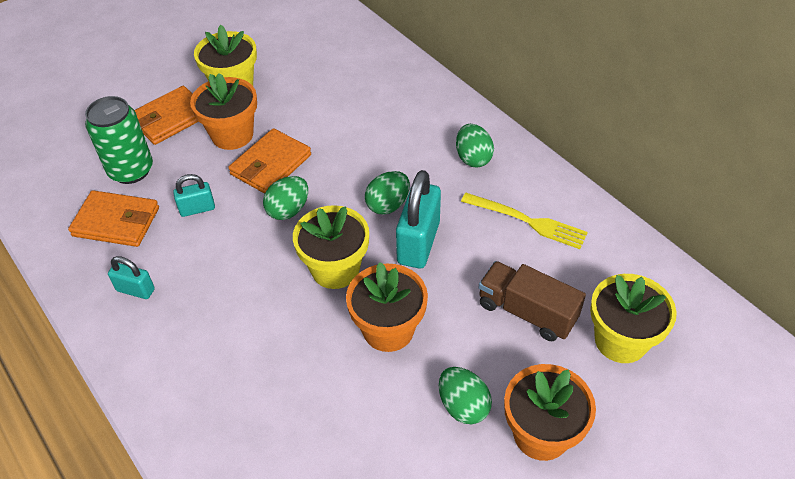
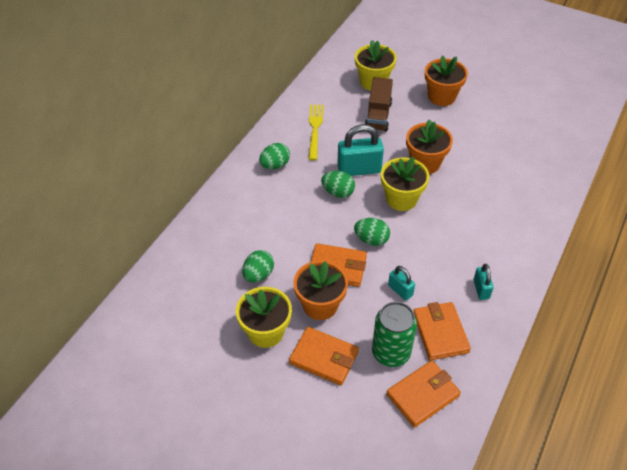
camera: 115 degrees left, 0 degrees up
green egg [439,367,492,424] -> green egg moved to [242,250,274,283]
none -> orange wallet [386,361,461,428]

